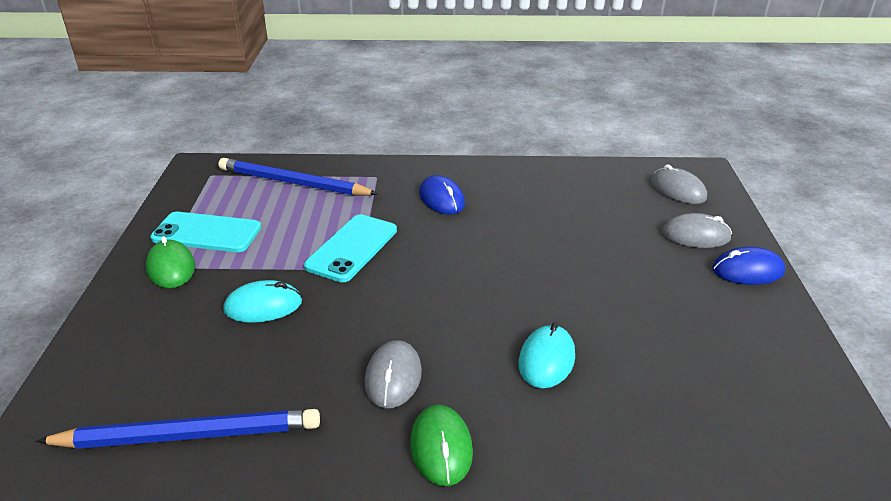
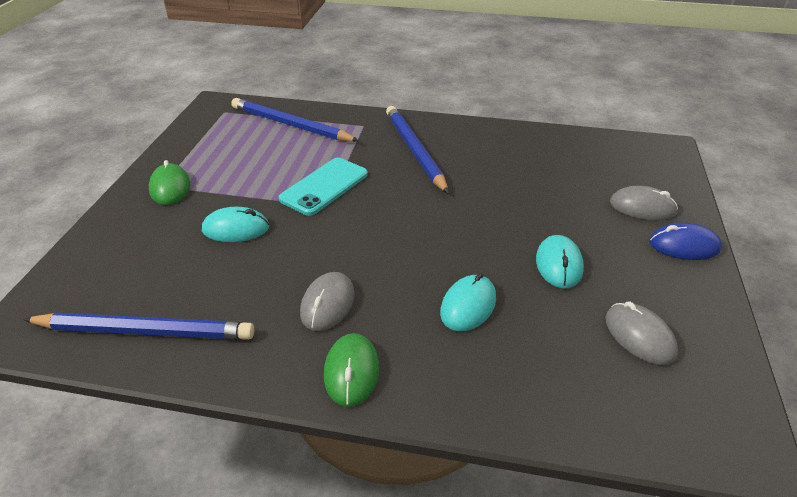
camera: 10 degrees right, 5 degrees up
turquoise phone [151,212,261,252] -> none
blue mouse [419,175,465,214] -> blue pencil [386,106,449,194]
grey mouse [650,165,707,204] -> grey mouse moved to [606,302,678,365]
none -> turquoise mouse [536,235,584,289]

